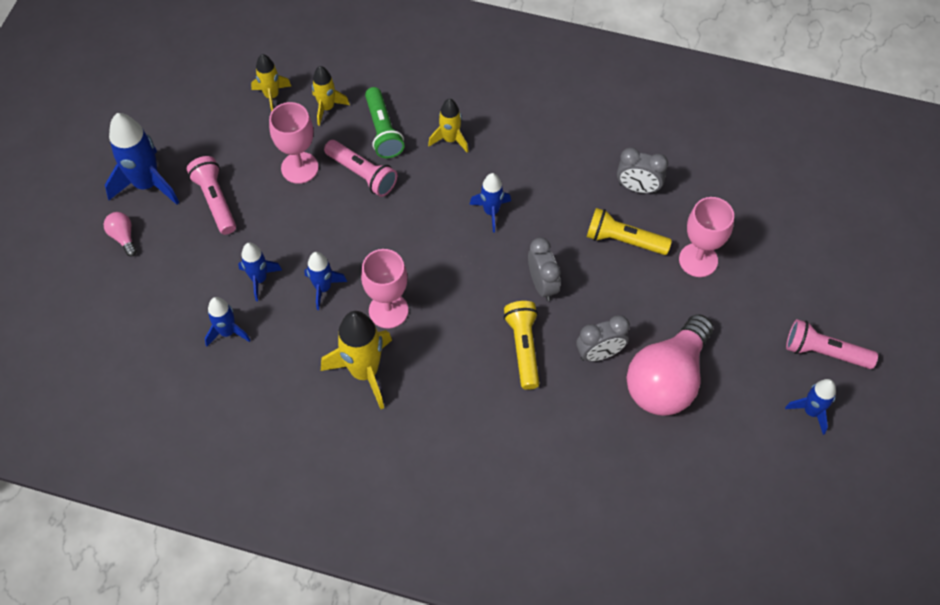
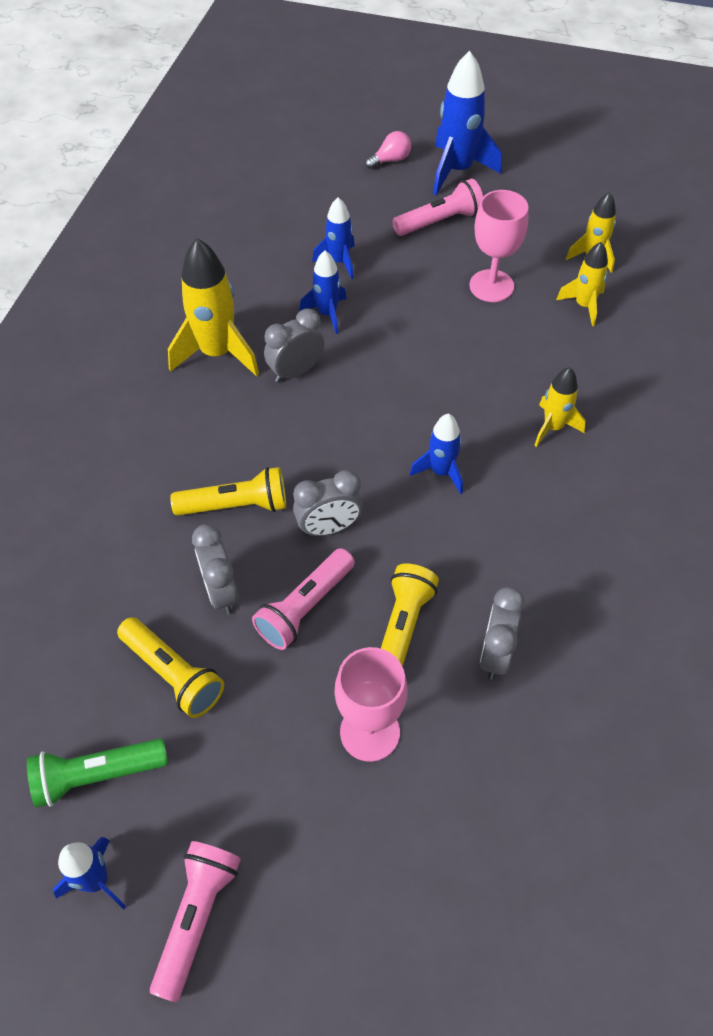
camera: 90 degrees right, 5 degrees down
blue rocket [205,297,251,346] -> none
pink flashlight [324,140,397,197] -> pink flashlight moved to [252,548,355,650]
pink goblet [361,249,408,328] -> grey clock [264,309,324,383]
green flashlight [365,87,405,158] -> green flashlight moved to [27,738,168,808]
pink light bulb [627,314,713,416] -> yellow flashlight [117,617,224,718]

